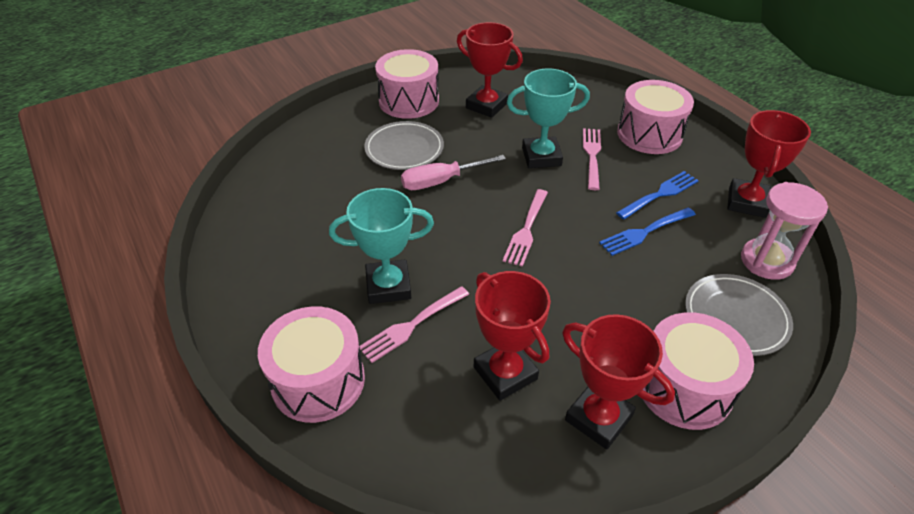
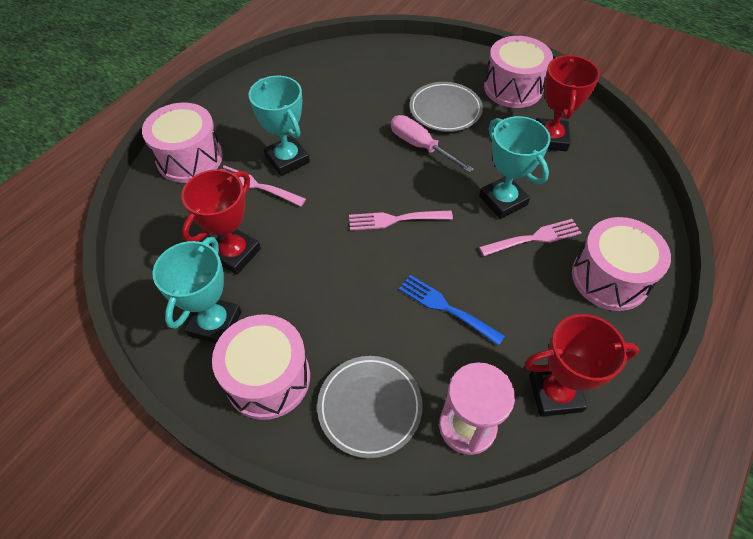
camera: 65 degrees right, 10 degrees up
red trophy [562,314,675,450] -> turquoise trophy [152,237,242,344]
blue fork [616,171,699,219] -> none

